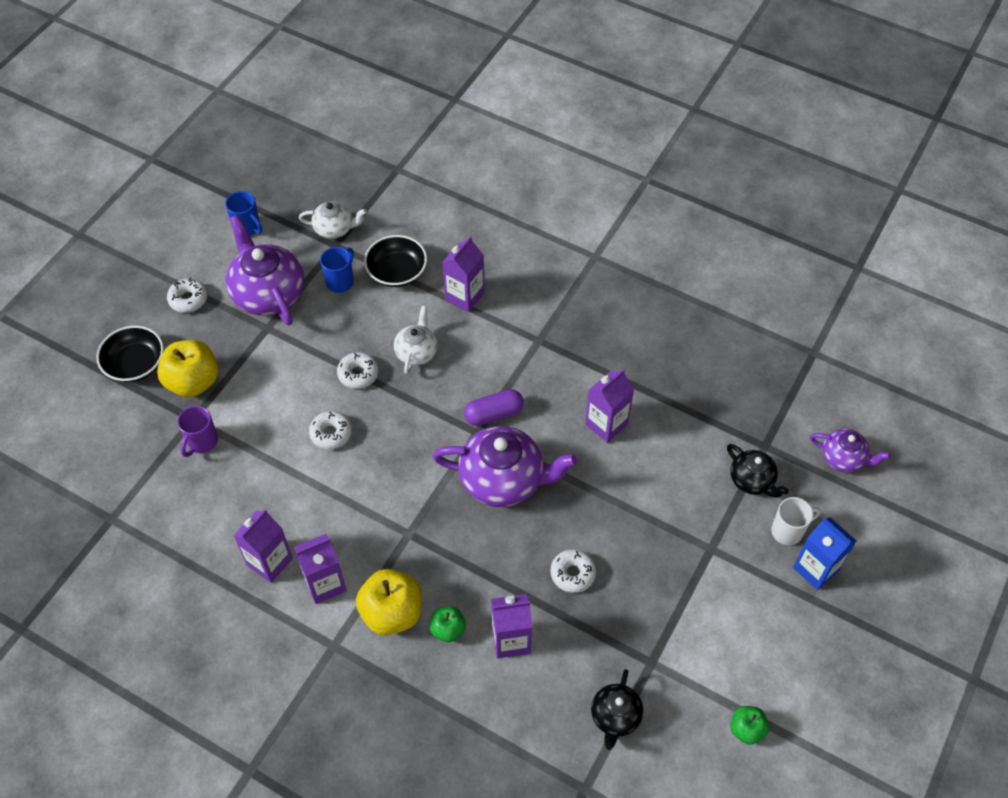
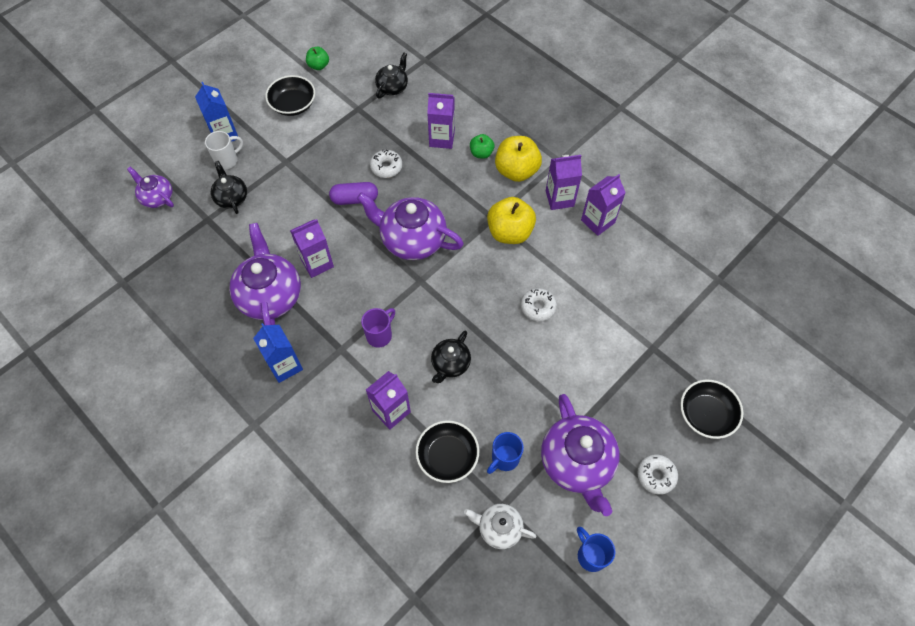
camera: 165 degrees left, 5 degrees up
yellow apple [157,340,218,397] -> yellow apple moved to [487,197,536,244]
purple mug [177,406,218,457] -> purple mug moved to [361,308,395,348]
white donut [337,352,379,389] -> none
white teapot [394,306,438,374] -> black teapot [431,331,471,383]
purple capsule [464,389,524,426] -> purple capsule moved to [329,182,378,205]
white mug [771,497,821,545] -> white mug turned 150 degrees clockwise [205,131,243,169]
none -> purple teapot [229,223,301,325]
none -> blue carton [253,323,303,383]
none -> black bowl [265,75,315,116]

